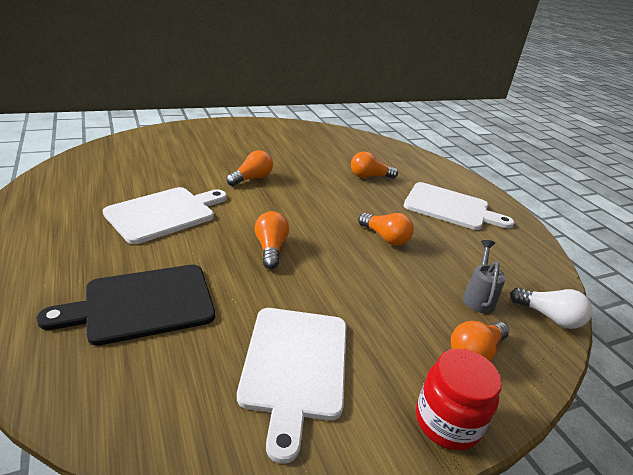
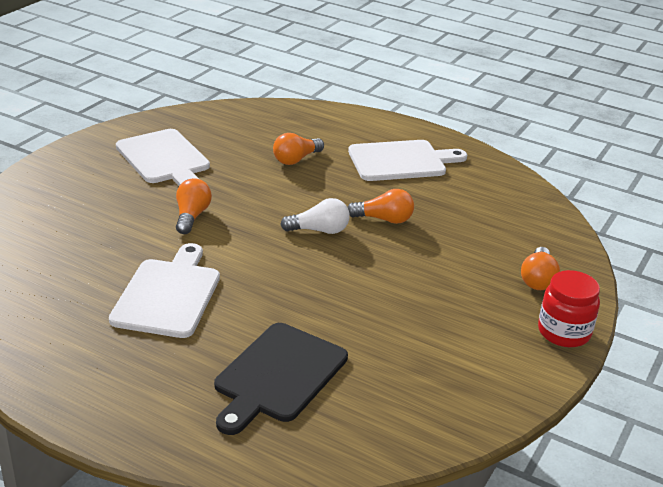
camera: 35 degrees left, 0 degrees up
white cutting board [237,308,347,464] -> white cutting board moved to [116,129,210,186]
orange light bulb [255,211,289,269] -> none
grey watering can [463,240,506,313] -> none
white light bulb [510,288,593,329] -> white light bulb moved to [280,198,350,234]

